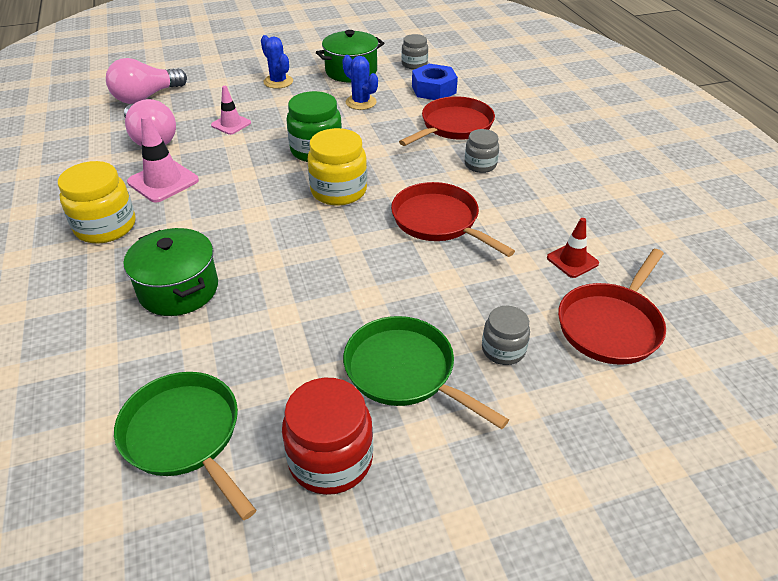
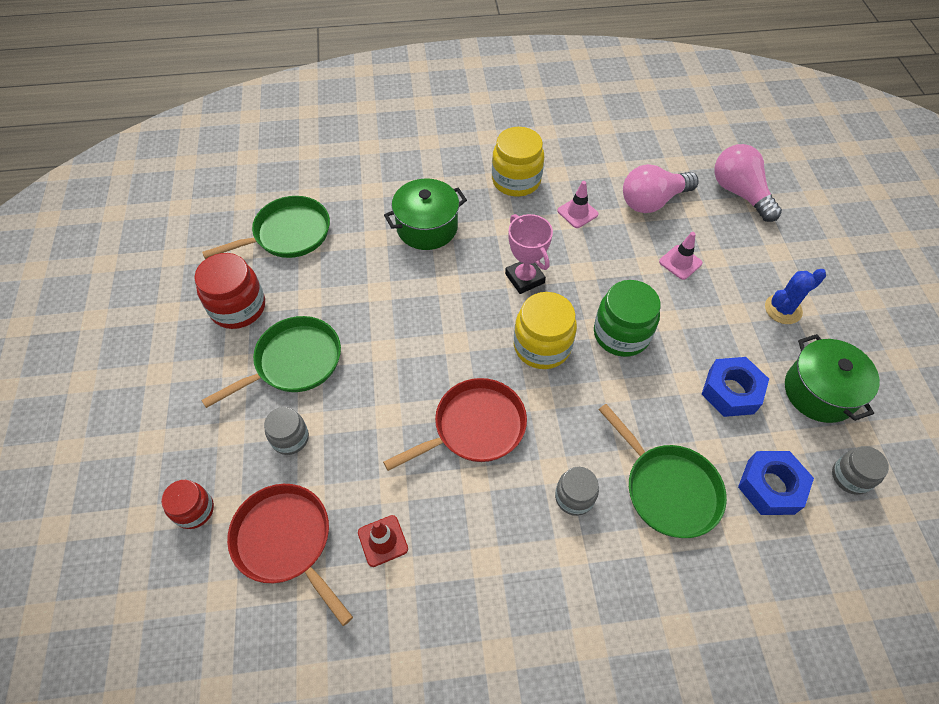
camera: 100 degrees right, 15 degrees up
pink traffic cone [127,115,199,202] -> pink traffic cone [557,181,598,228], size x0.63
blue cactus [342,55,378,110] -> blue nut [702,357,769,417]
red pan [399,96,495,146] -> green pan [598,404,727,538]
none -> red jar [161,480,214,529]
none -> pink trophy [505,214,553,294]

